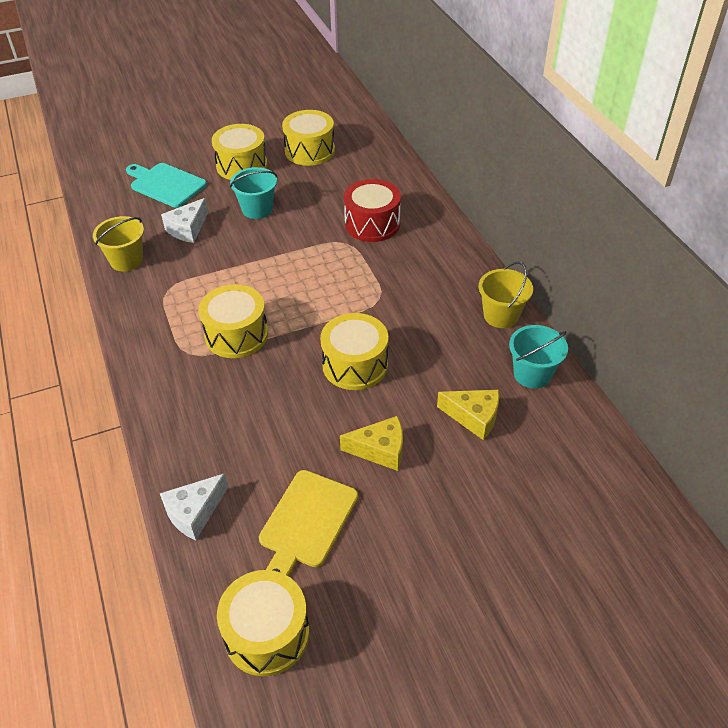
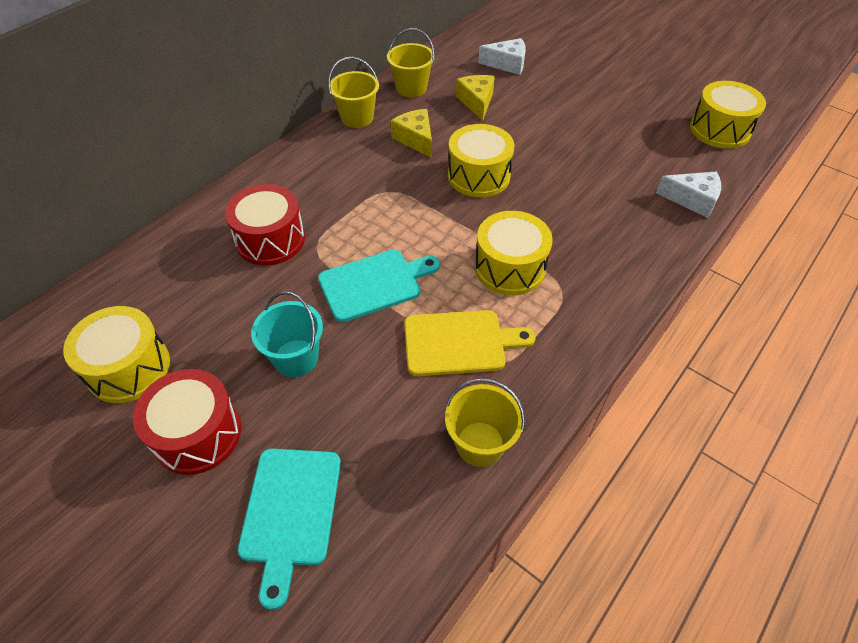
camera: 120 degrees left, 5 degrees up
white cheese [161,198,208,243] -> white cheese moved to [478,38,526,75]
yellow drum [212,124,267,180] -> red drum [133,369,241,475]
yellow cutting board [259,470,358,576] -> yellow cutting board moved to [404,310,536,376]
yellow cheese [340,416,403,471] -> yellow cheese moved to [391,109,432,158]
turquoise bucket [509,325,568,389] -> yellow bucket [387,28,435,97]
none -> turquoise cutting board [318,250,440,322]

